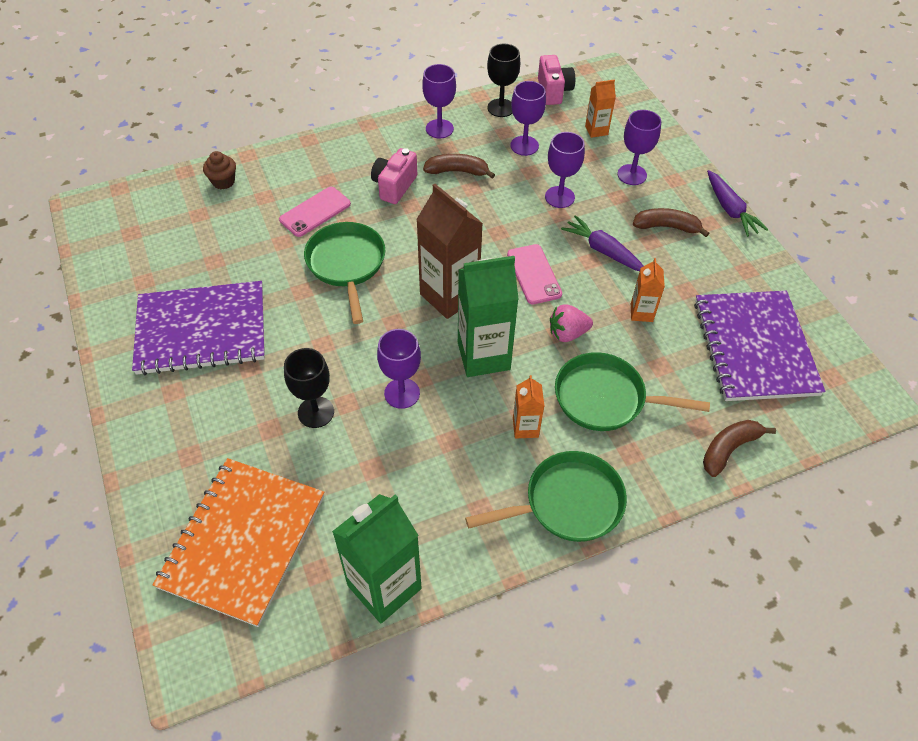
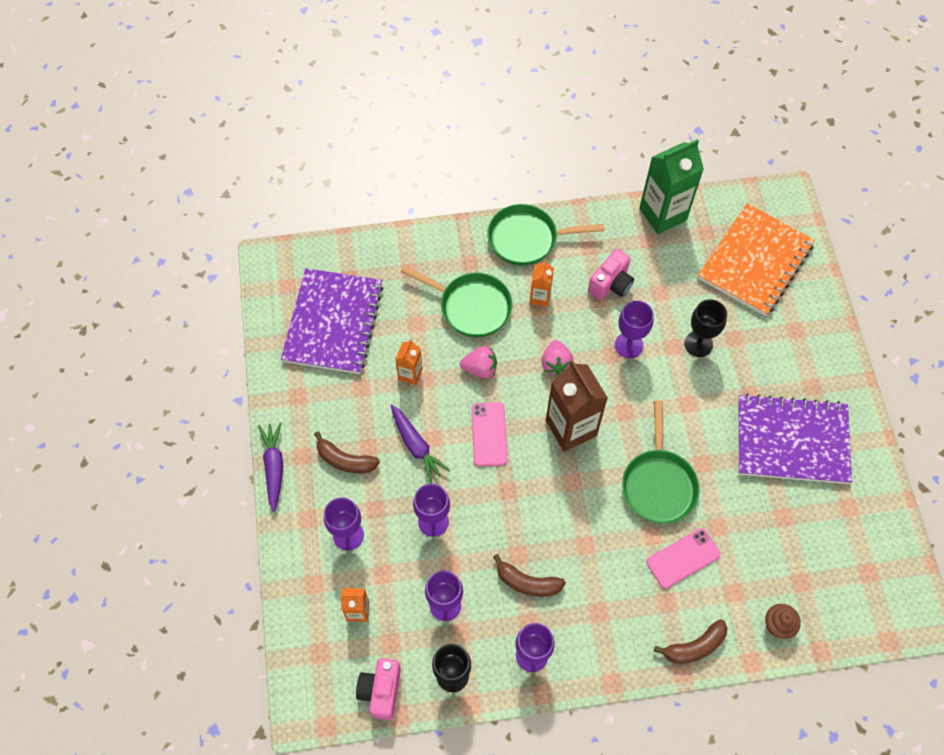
camera: 165 degrees left, 10 degrees up
pink camera [371,148,417,204] -> pink camera moved to [588,249,634,300]
green carton [458,256,519,377] -> pink strawberry [541,340,574,376]
brown banana [703,420,776,477] -> brown banana moved to [654,619,727,664]

